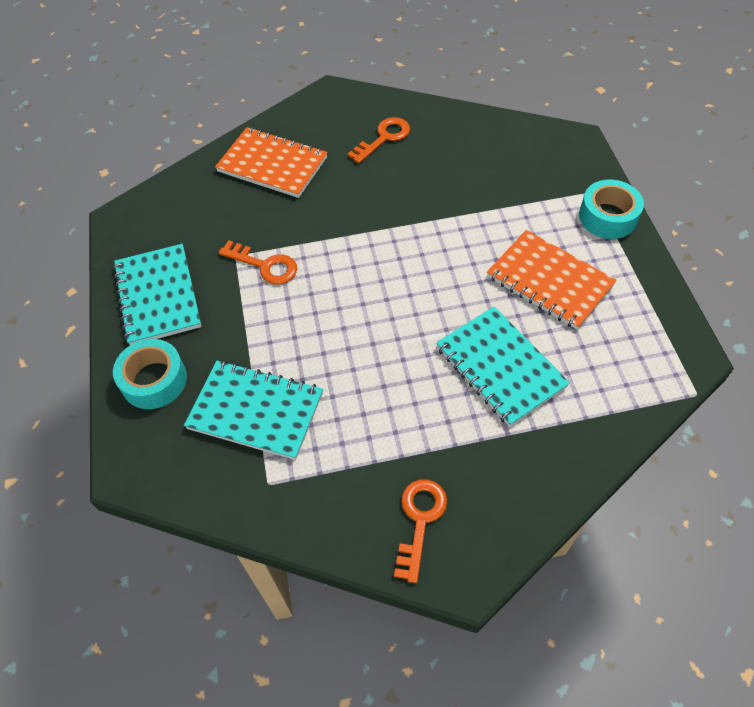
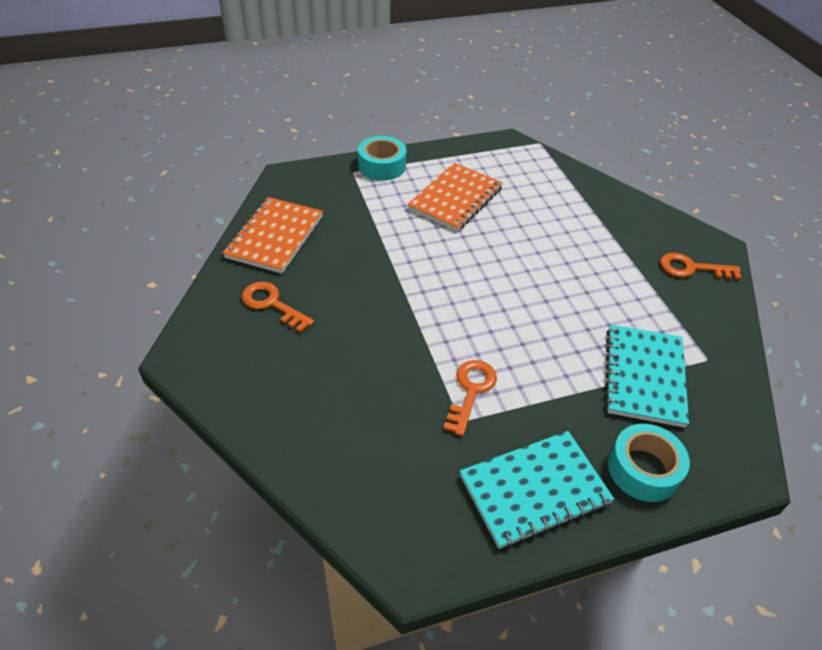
camera: 100 degrees left, 10 degrees down
orange notebook [215,127,328,198] -> orange notebook moved to [223,197,323,273]
turquoise notebook [436,307,570,427] -> none

